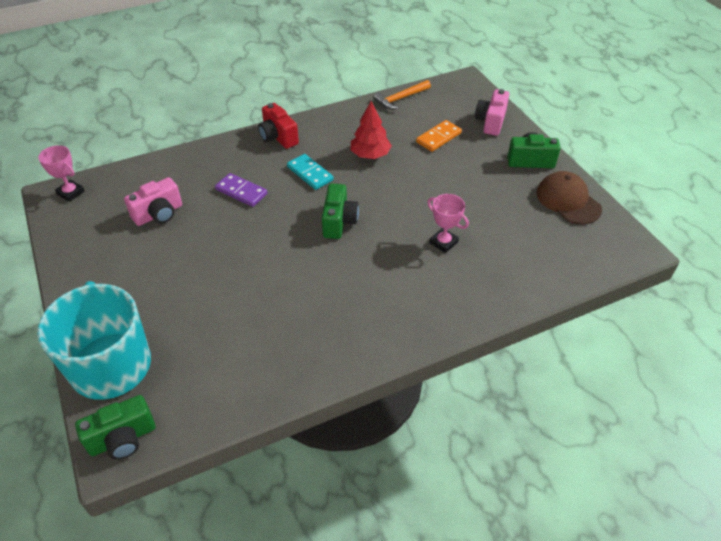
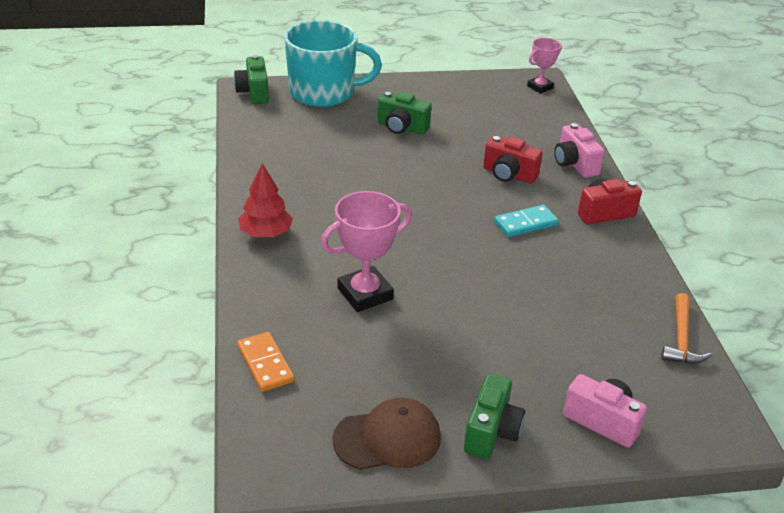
camera: 105 degrees right, 10 degrees down
pink camera [124,177,182,226] -> pink camera moved to [554,123,605,178]
purple domino [215,173,267,207] -> red camera [483,136,543,184]
green camera [322,183,359,239] -> green camera moved to [378,91,432,135]
red tree [351,101,392,159] -> red tree moved to [238,163,293,237]
orange hammer [373,80,431,109] -> orange hammer turned 150 degrees counterclockwise [661,293,712,364]
orange domino [416,120,462,152] -> orange domino moved to [237,332,294,392]
pink trophy [427,194,469,253] -> pink trophy [321,191,412,312], size x1.61

